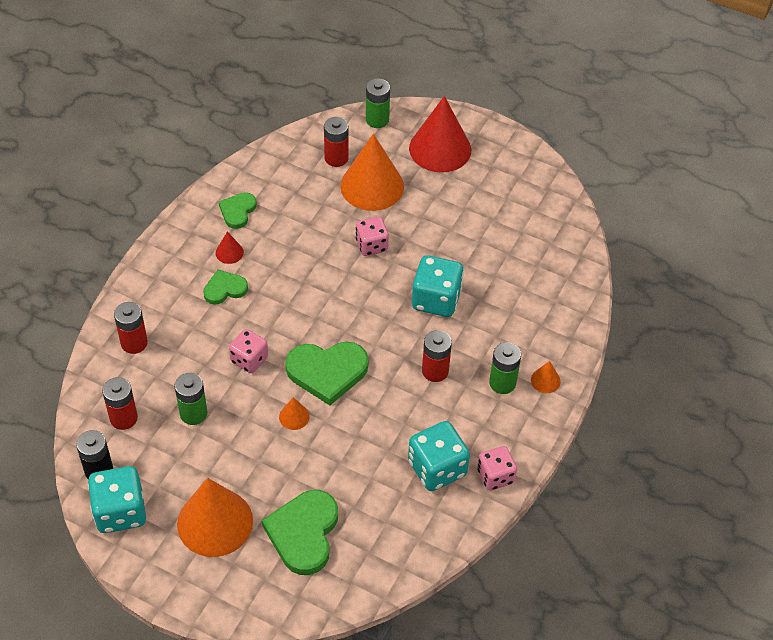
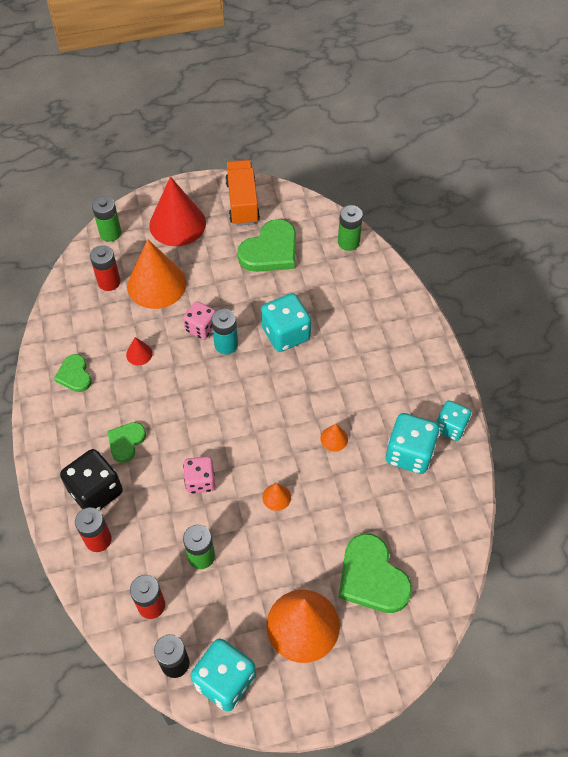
camera: 40 degrees left, 5 degrees up
red cone [216,232,244,264] -> red cone moved to [126,337,153,365]
green heart [285,342,369,405] -> green heart moved to [237,219,296,272]
red battery [422,330,452,382] -> none
pink dice [477,446,517,490] -> turquoise dice [436,401,471,441]
green battery [489,342,521,394] -> green battery moved to [338,205,363,251]
orange cone [531,361,561,393] -> orange cone moved to [320,424,348,451]
none -> black dice [60,449,123,511]
none -> turquoise battery [211,309,238,354]
none -> orange truck [225,160,260,226]

